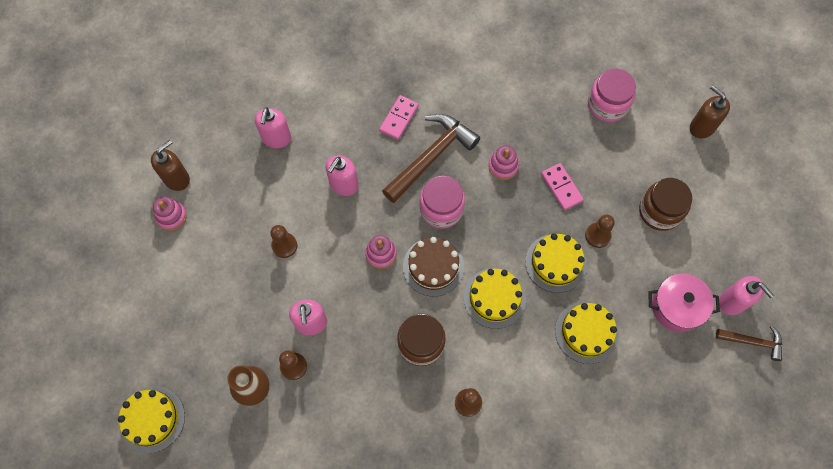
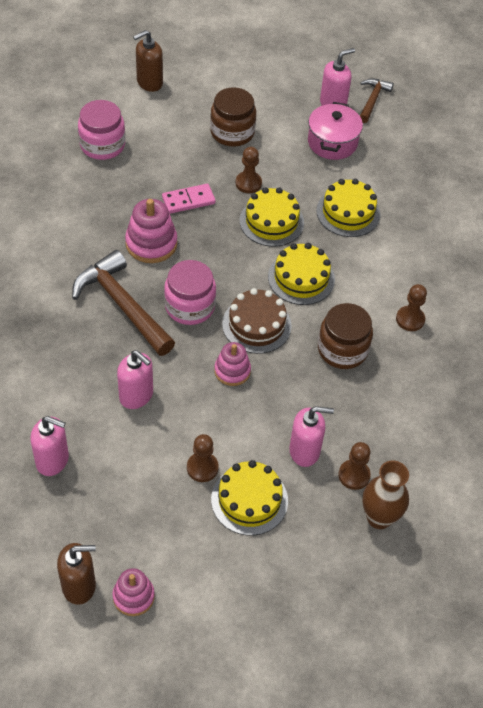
camera: 85 degrees left, 15 degrees down
yellow cake [118,386,185,453] -> yellow cake moved to [211,460,288,536]
brown soap dispenser [151,140,190,191] -> brown soap dispenser turned 120 degrees clockwise [57,543,96,605]
pink domino [379,95,419,140] -> none
pink stacking toy [488,145,519,180] -> pink stacking toy [125,199,177,263], size x1.53

